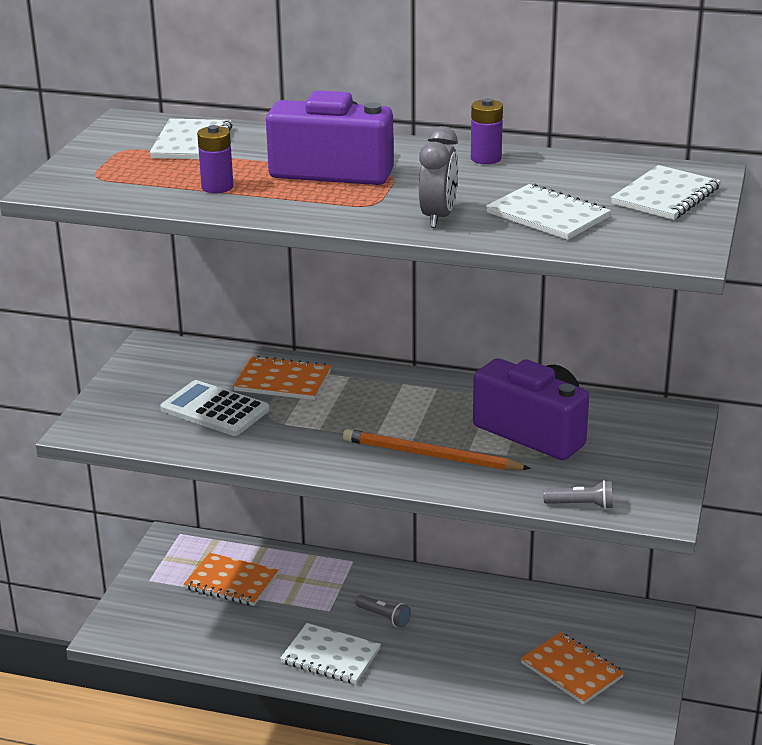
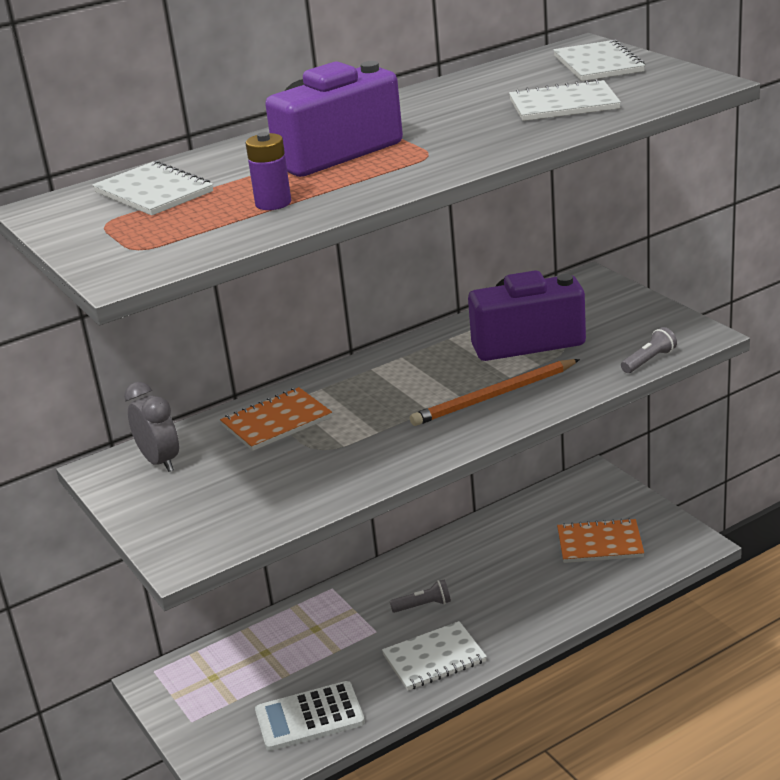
camera: 45 degrees left, 0 degrees up
white calculator [160,380,269,436] -> white calculator moved to [255,681,365,751]
orange notebook [184,553,278,606] -> none
grey clock [419,126,458,228] -> grey clock moved to [124,382,179,472]
purple battery [471,98,503,164] -> none

